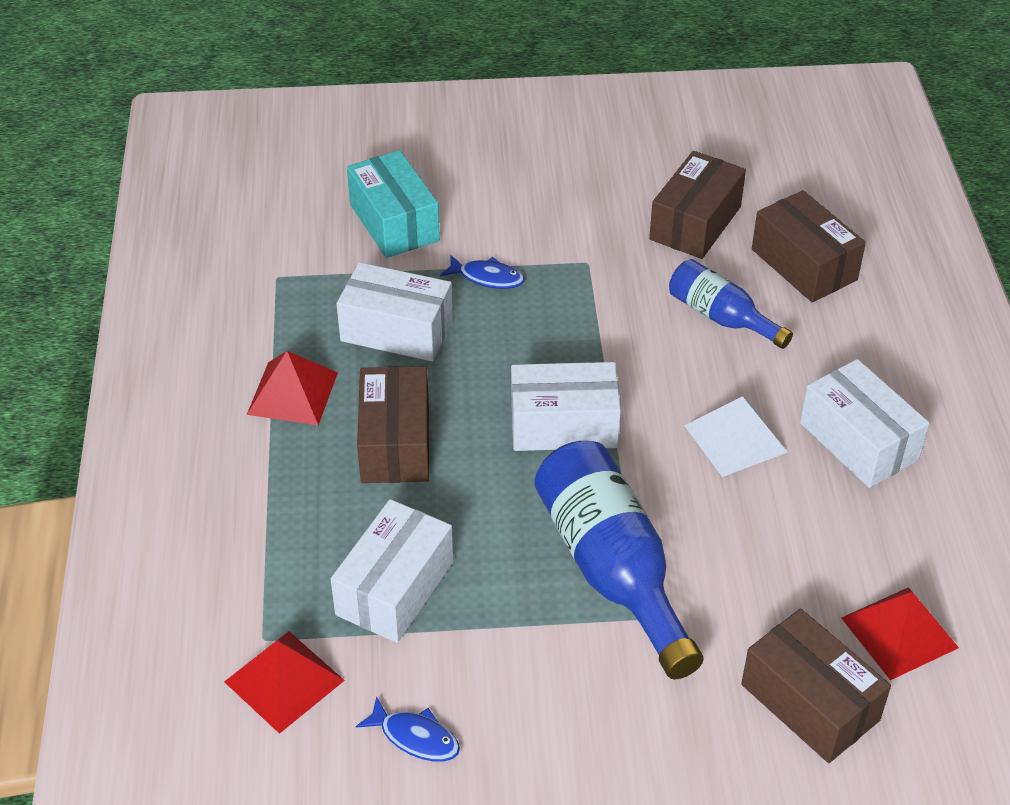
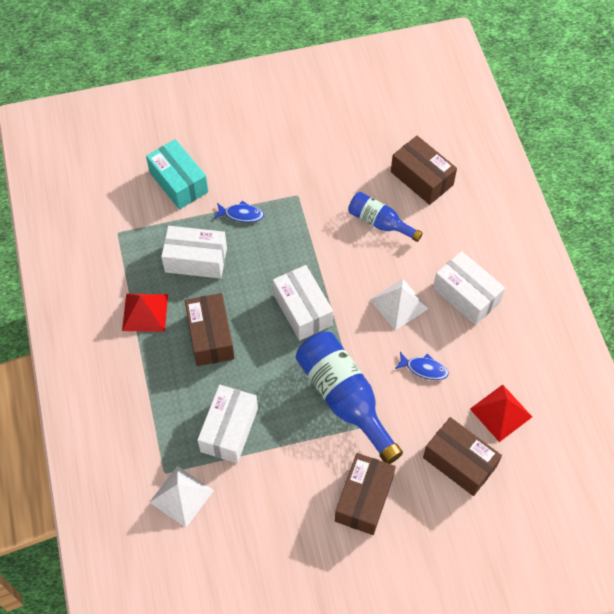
camera: 10 degrees left, 15 degrees up
red pyramid [224,631,345,734] -> white pyramid [149,466,214,527]
blue fish [356,696,460,762] -> blue fish moved to [395,352,449,380]
white box [511,362,621,451] -> white box turned 75 degrees clockwise [273,265,333,341]
brown box [649,151,746,259] -> brown box moved to [335,453,396,535]

